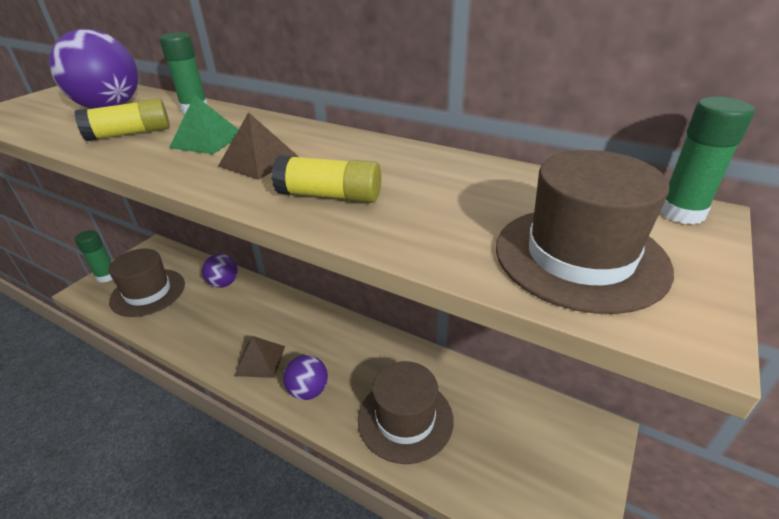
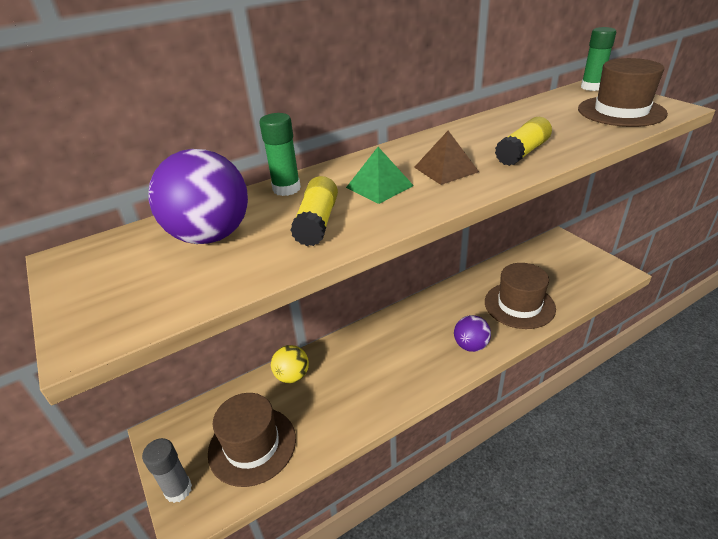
camera: 60 degrees left, 0 degrees up
green glue stick [75,230,112,283] -> grey glue stick [142,438,192,503]
purple ball [202,254,238,288] -> yellow ball [271,345,309,383]
brown pyramid [234,336,285,378] -> none

